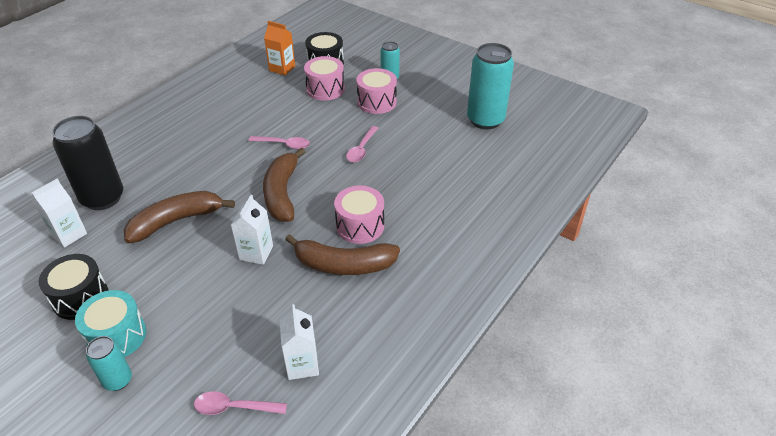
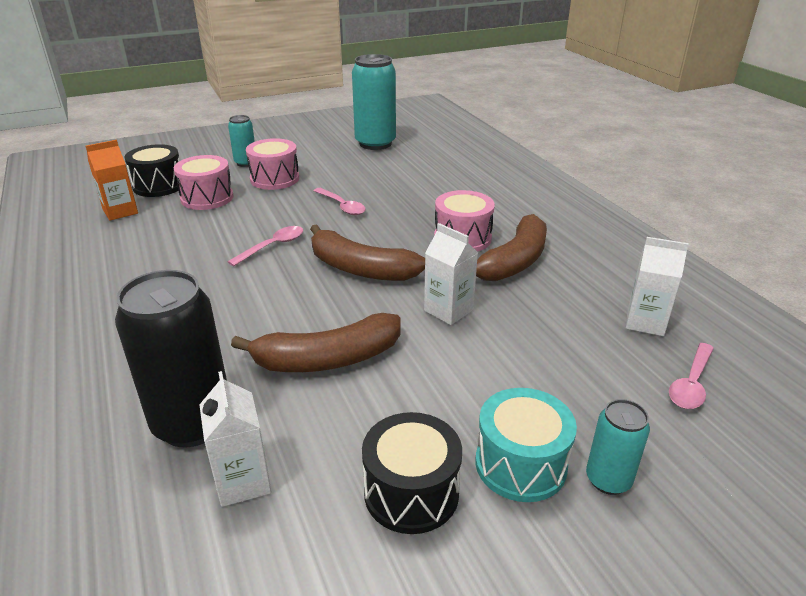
camera: 60 degrees left, 10 degrees down
brown banana [124,191,235,243] -> brown banana turned 105 degrees counterclockwise [231,313,400,372]

